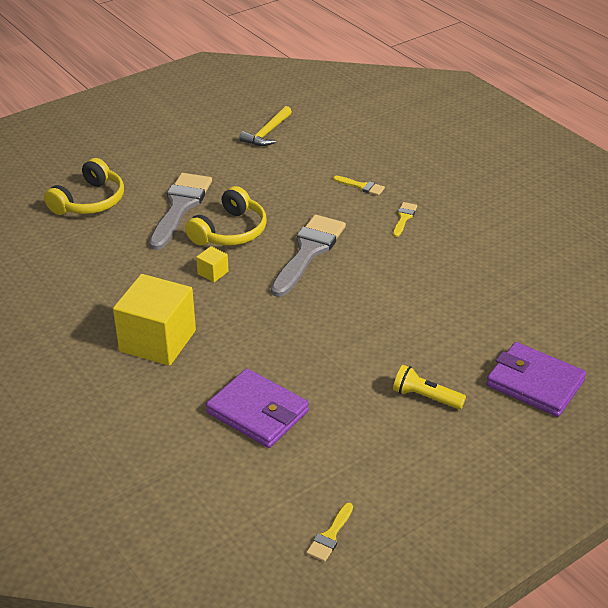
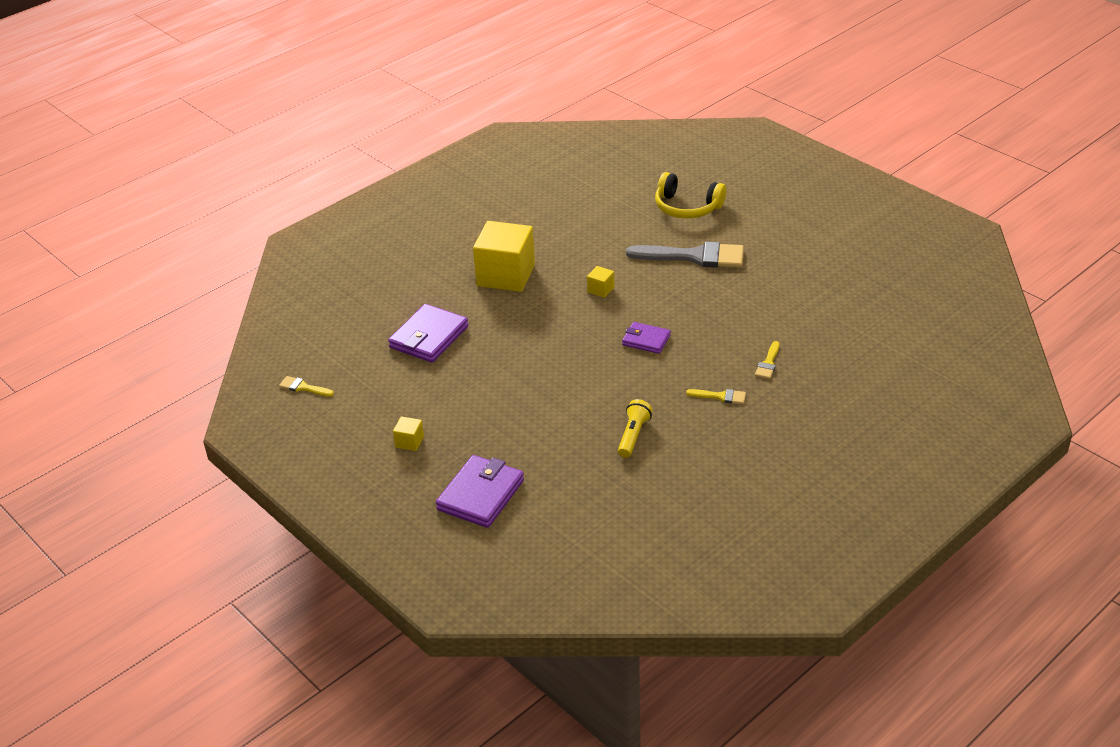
camera: 85 degrees right, 0 degrees up
yellow headphones [185,186,267,246] -> none
yellow hammer [239,106,292,146] -> none
grey brush [271,215,346,297] -> purple wallet [622,322,671,354]
yellow flashlight [393,365,466,409] -> yellow flashlight moved to [618,399,652,458]
none -> yellow cube [393,416,424,451]

